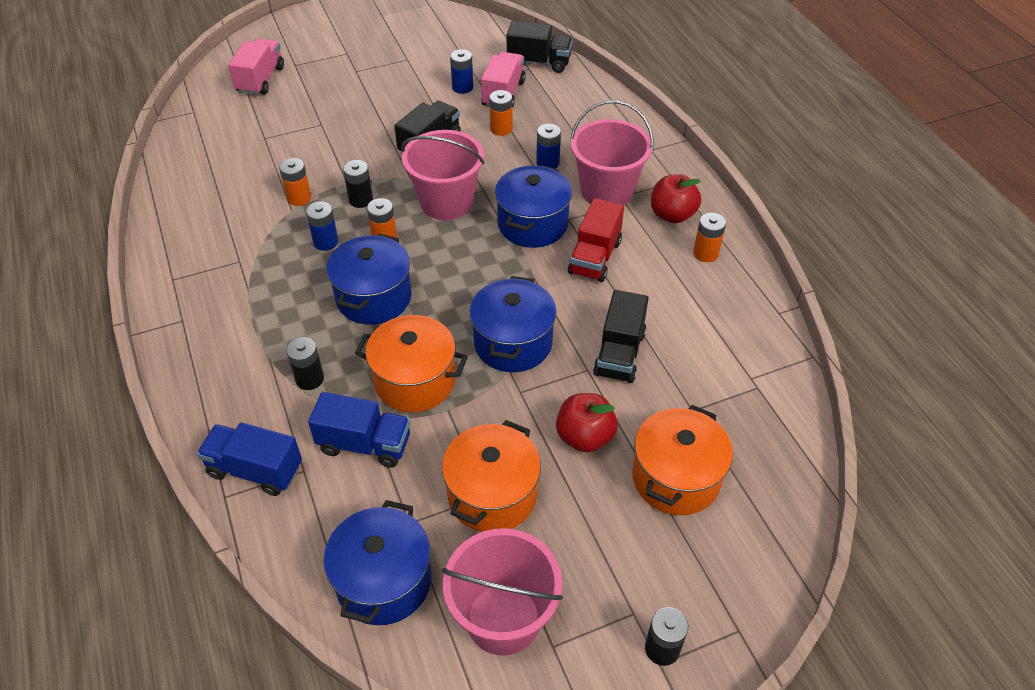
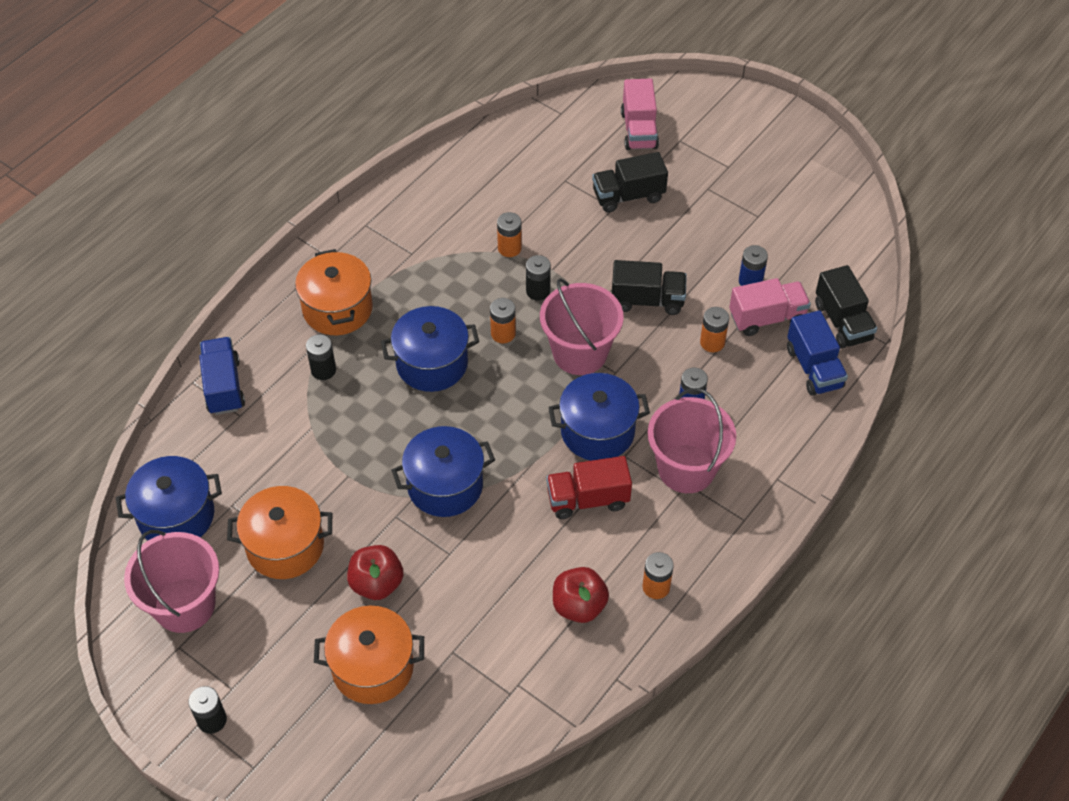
camera: 60 degrees right, 5 degrees up
pink truck [228,38,284,95] -> pink truck turned 105 degrees clockwise [621,78,659,150]
blue battery [306,201,338,251] -> none
blue truck [308,392,410,468] -> blue truck moved to [787,310,848,396]
orange pot [355,315,468,412] -> orange pot moved to [295,249,373,335]
black truck [593,290,649,383] -> black truck moved to [592,152,668,212]
red apple [651,174,701,223] -> red apple moved to [553,567,609,623]

